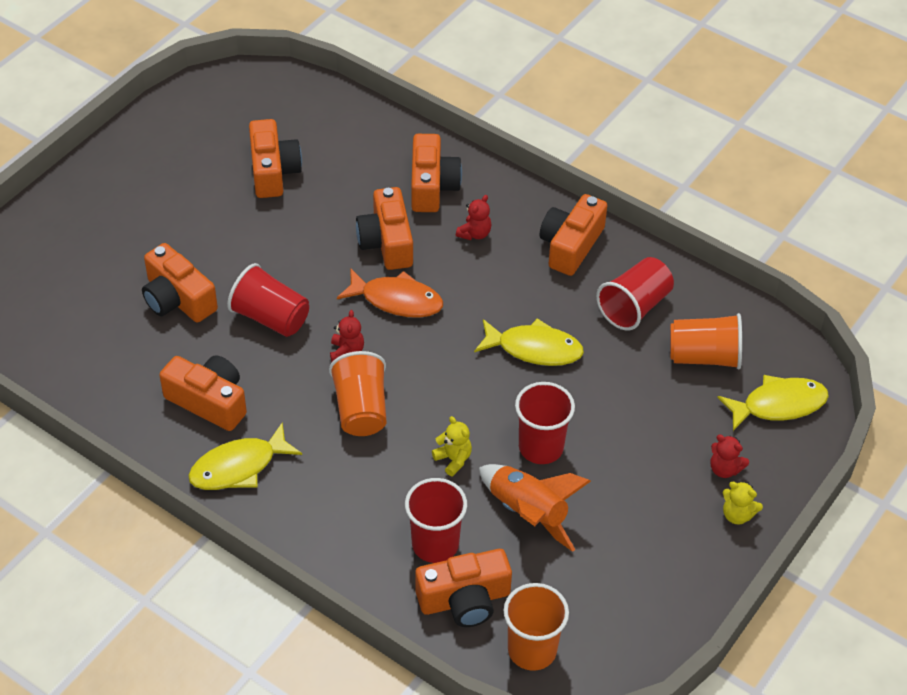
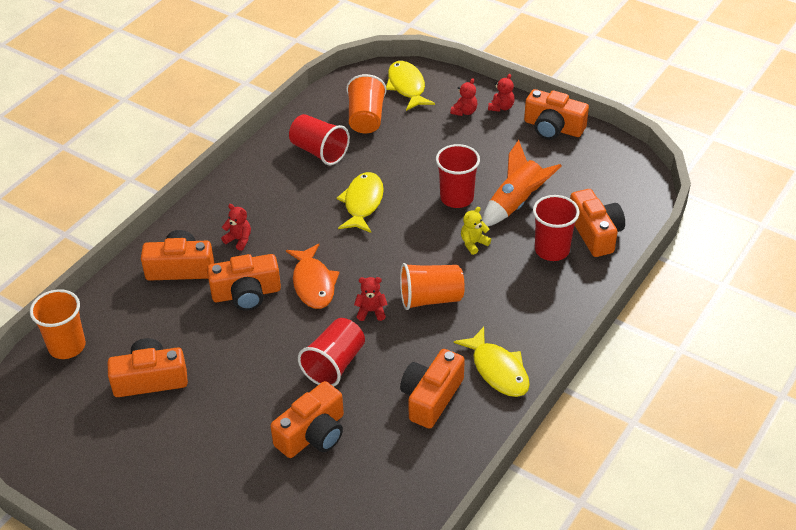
camera: 90 degrees left, 5 degrees down
orange fish [337,268,443,318] -> orange fish turned 150 degrees clockwise [286,244,340,309]
orange cup [504,583,569,671] -> orange cup moved to [30,289,86,359]
orange camera [540,194,607,276] -> orange camera moved to [524,89,589,140]
yellow teddy bear [723,482,763,525] -> red teddy bear [488,74,515,112]

